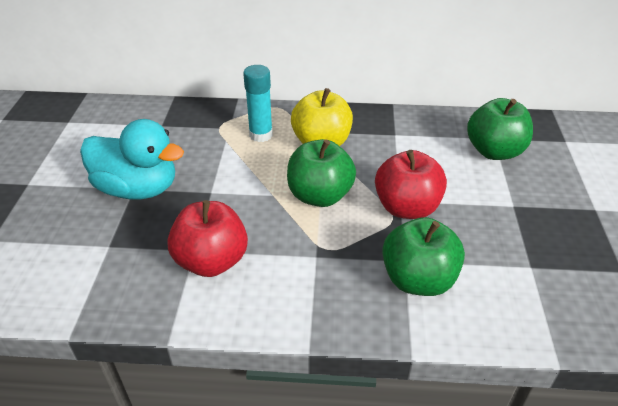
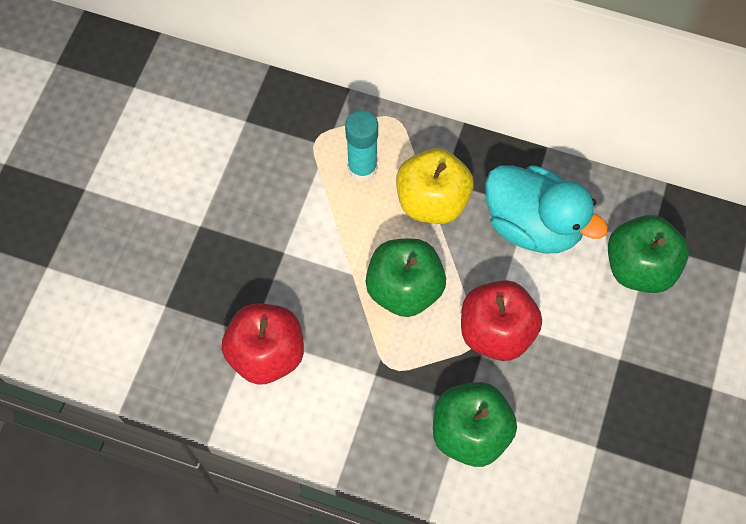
camera: 15 degrees right, 25 degrees up
turquoise duck [80,119,184,199] -> turquoise duck moved to [485,165,608,253]

